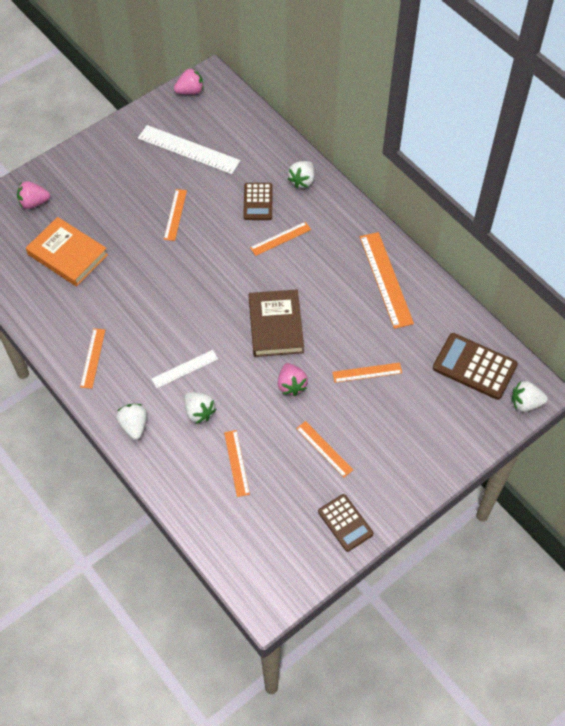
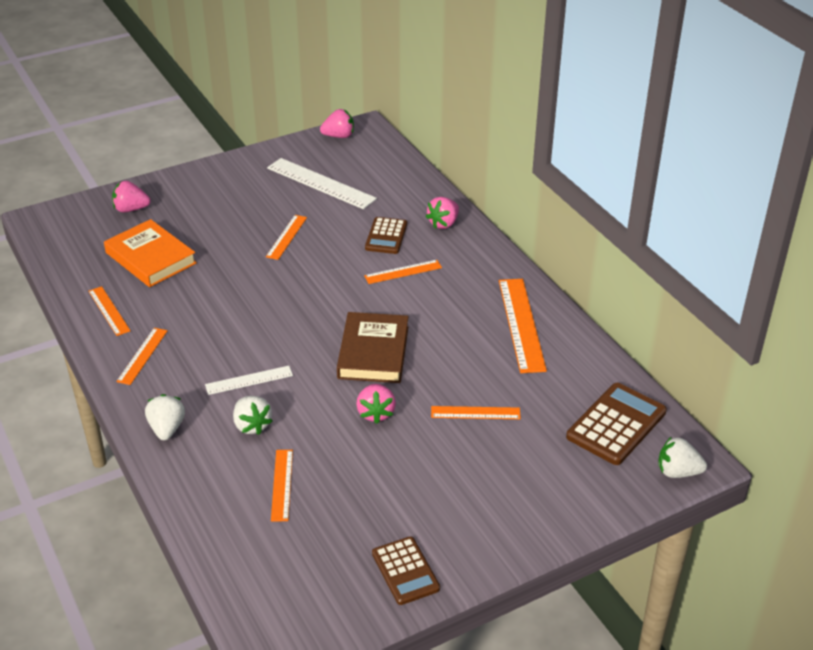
camera: 10 degrees right, 20 degrees down
white strawberry [288,161,314,188] -> pink strawberry [426,197,459,229]
orange ruler [296,421,353,477] -> orange ruler moved to [88,286,131,336]
brown calculator [433,333,518,400] -> brown calculator turned 90 degrees clockwise [566,383,667,465]

